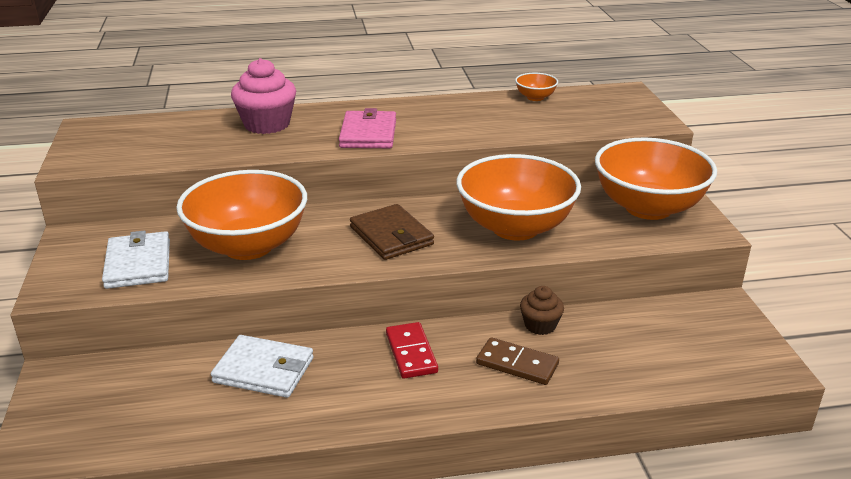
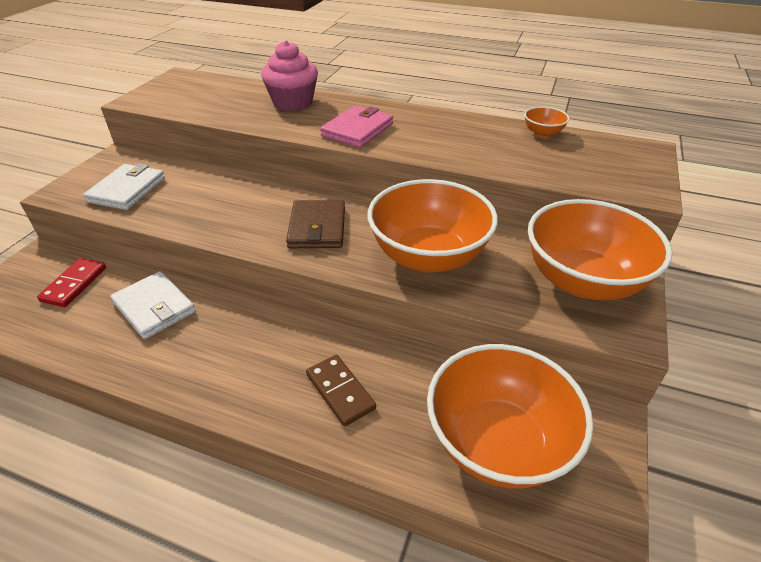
camera: 30 degrees right, 10 degrees up
orange bowl [176,170,307,260] -> orange bowl moved to [427,344,593,488]
red domino [386,322,438,379] -> red domino moved to [37,258,106,307]
brown cupcake [520,286,564,335] -> none

